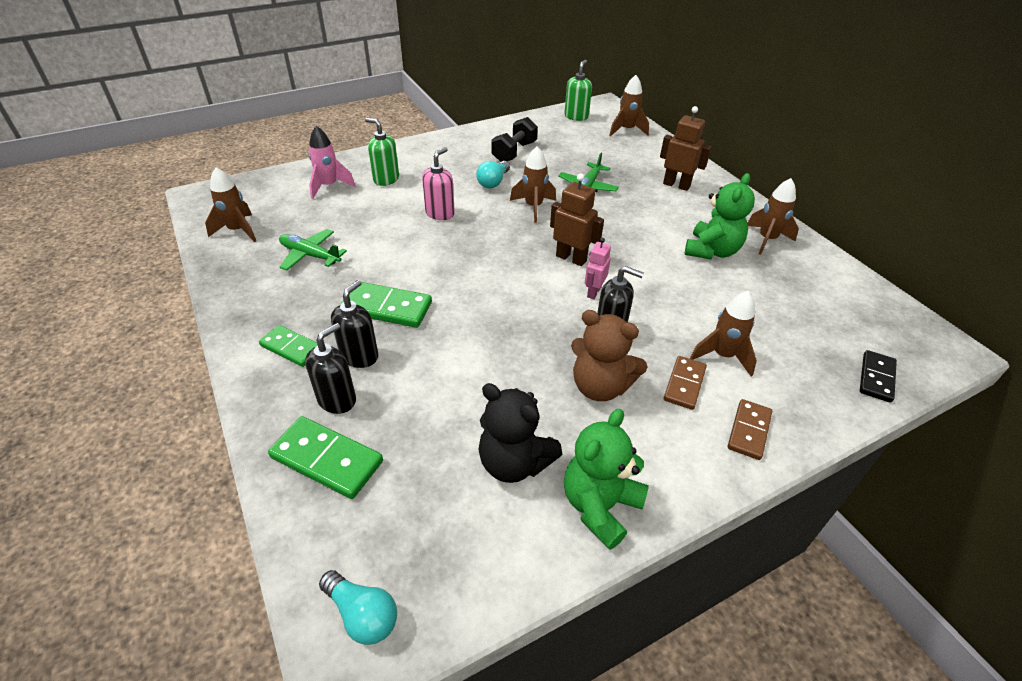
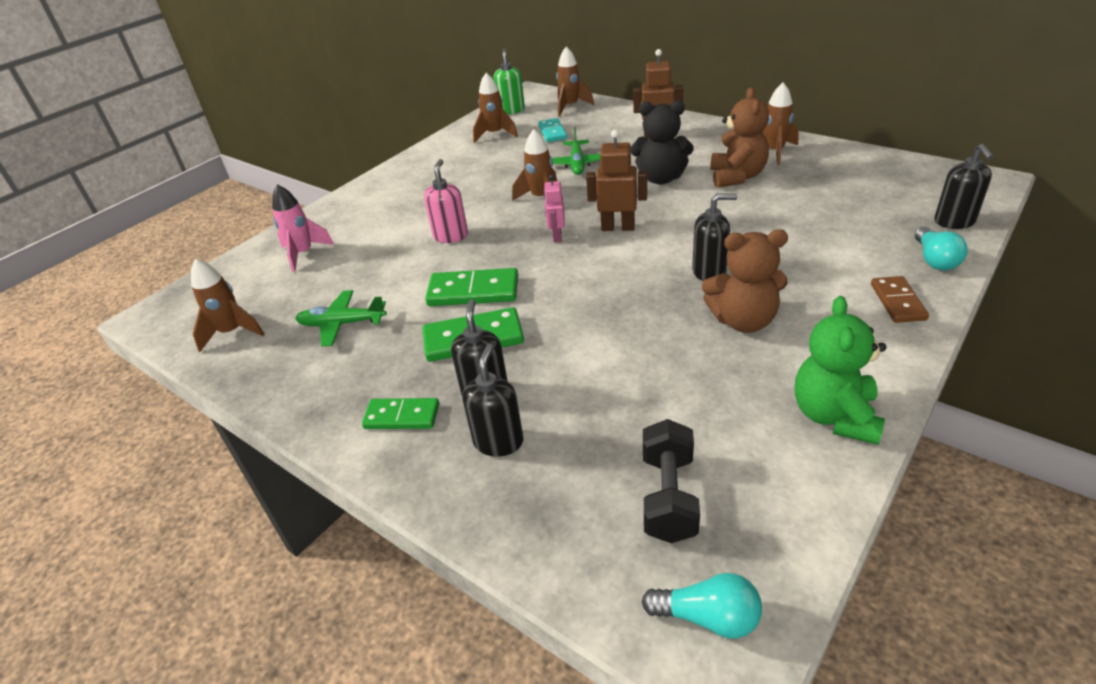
camera: 20 degrees left, 5 degrees down
green domino [268,416,383,499] -> green domino moved to [425,268,518,306]
green soap dispenser [365,118,399,186] -> none
turquoise light bulb [476,161,510,188] -> turquoise light bulb moved to [915,226,968,270]
black teddy bear [478,383,562,483] -> black teddy bear moved to [631,100,694,185]
black dumbbell [491,117,538,162] -> black dumbbell moved to [643,419,700,543]
pink robot [585,238,611,299] -> pink robot moved to [544,174,565,243]
brown domino [664,356,707,410] -> none
green teddy bear [685,173,755,259] -> brown teddy bear [710,87,769,188]
brown rocket [690,291,757,377] -> brown rocket moved to [473,73,518,143]
black domino [860,350,897,403] -> black soap dispenser [934,144,994,229]
none -> turquoise domino [538,118,567,142]

